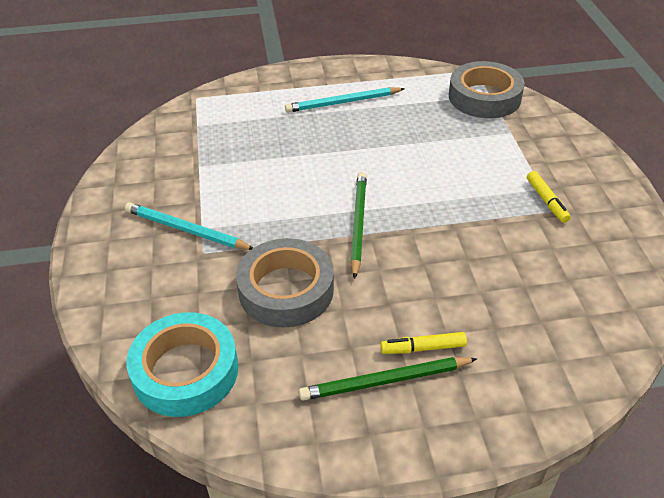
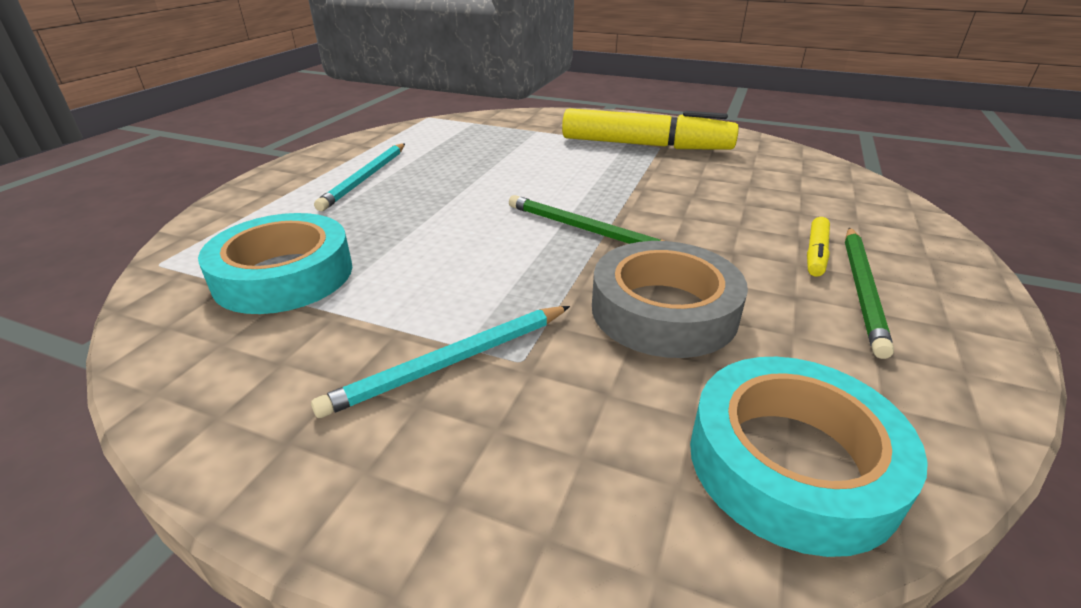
camera: 60 degrees left, 10 degrees down
grey tape [449,61,525,118] -> none
yellow marker [527,171,571,223] -> yellow marker [562,108,739,150], size x2.38
none -> turquoise tape [198,213,352,314]

